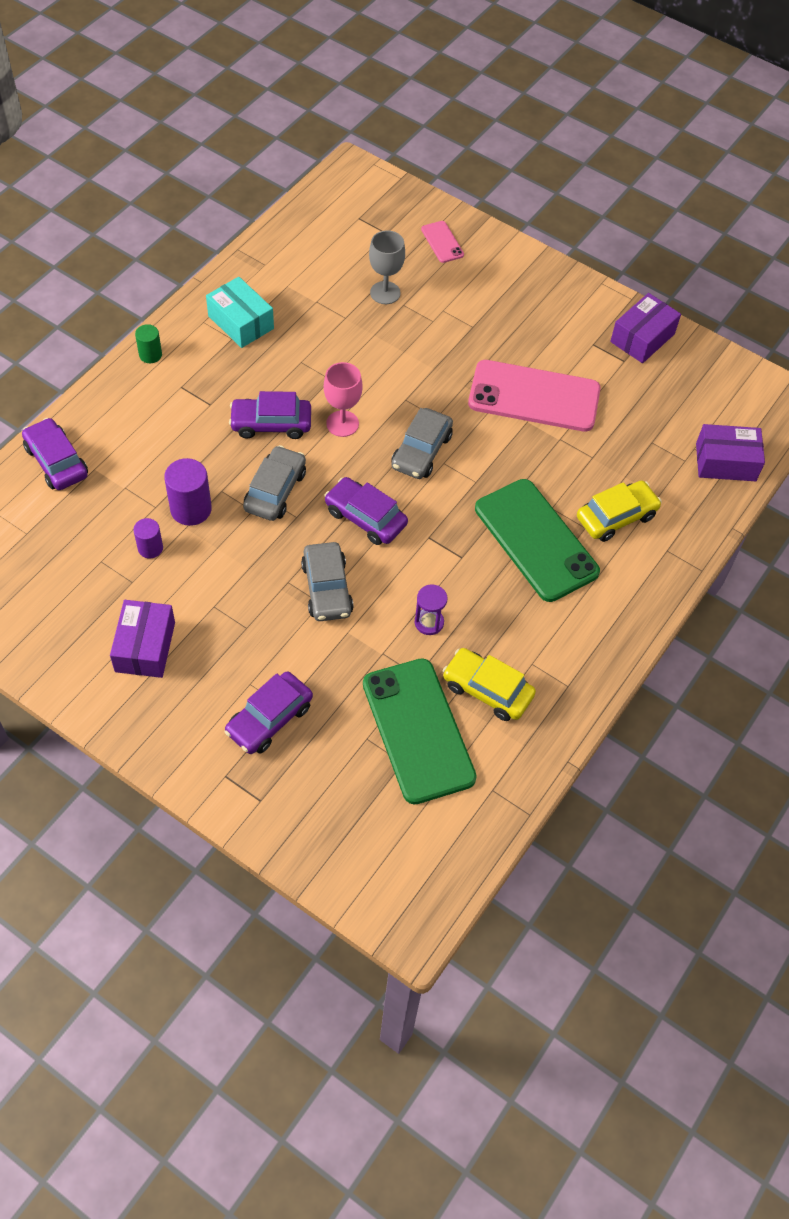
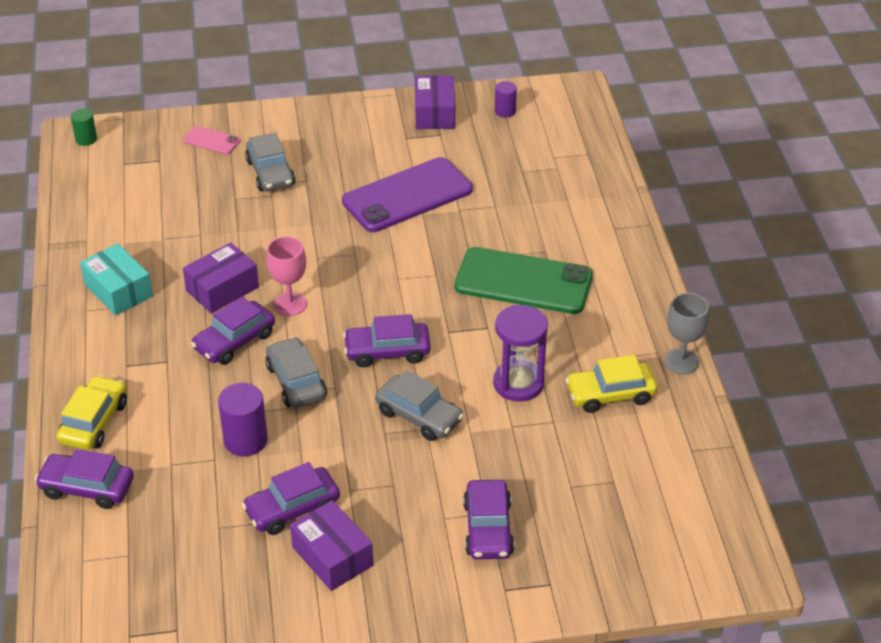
camera: 40 degrees left, 15 degrees down
purple cylinder [133,518,163,559] -> purple cylinder moved to [495,81,517,118]
green cylinder [135,324,162,363] -> green cylinder moved to [71,109,97,146]
turquoise box [206,277,274,348] -> turquoise box turned 45 degrees clockwise [80,244,153,316]
green phone [363,658,477,804] -> none
grey goblet [369,230,405,304] -> grey goblet moved to [664,293,709,374]
grey car [391,408,453,479] -> grey car moved to [245,132,296,191]
purple hourglass [415,584,448,635] -> purple hourglass [493,305,548,402], size x1.74
pink phone [468,360,601,432] -> purple phone [342,157,473,232]
yellow car [577,481,662,542] -> yellow car moved to [56,375,127,450]
purple box [696,424,765,481] -> purple box moved to [183,242,259,313]
none -> purple car [242,462,340,535]

